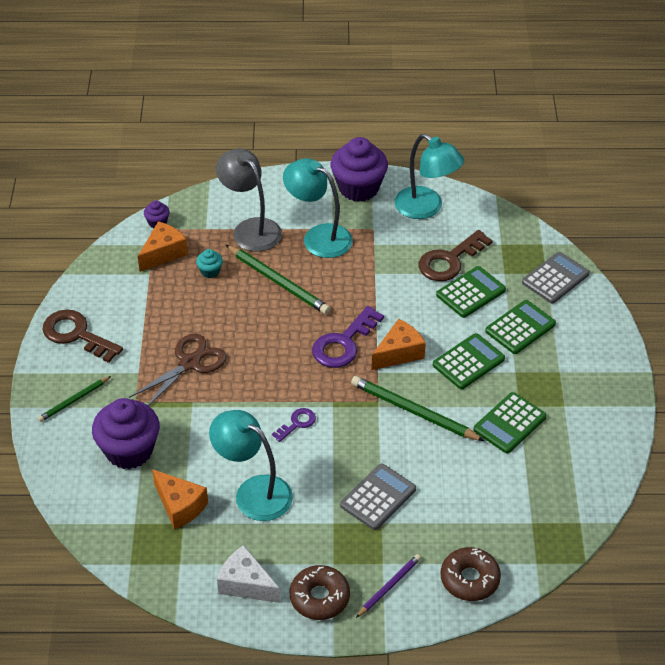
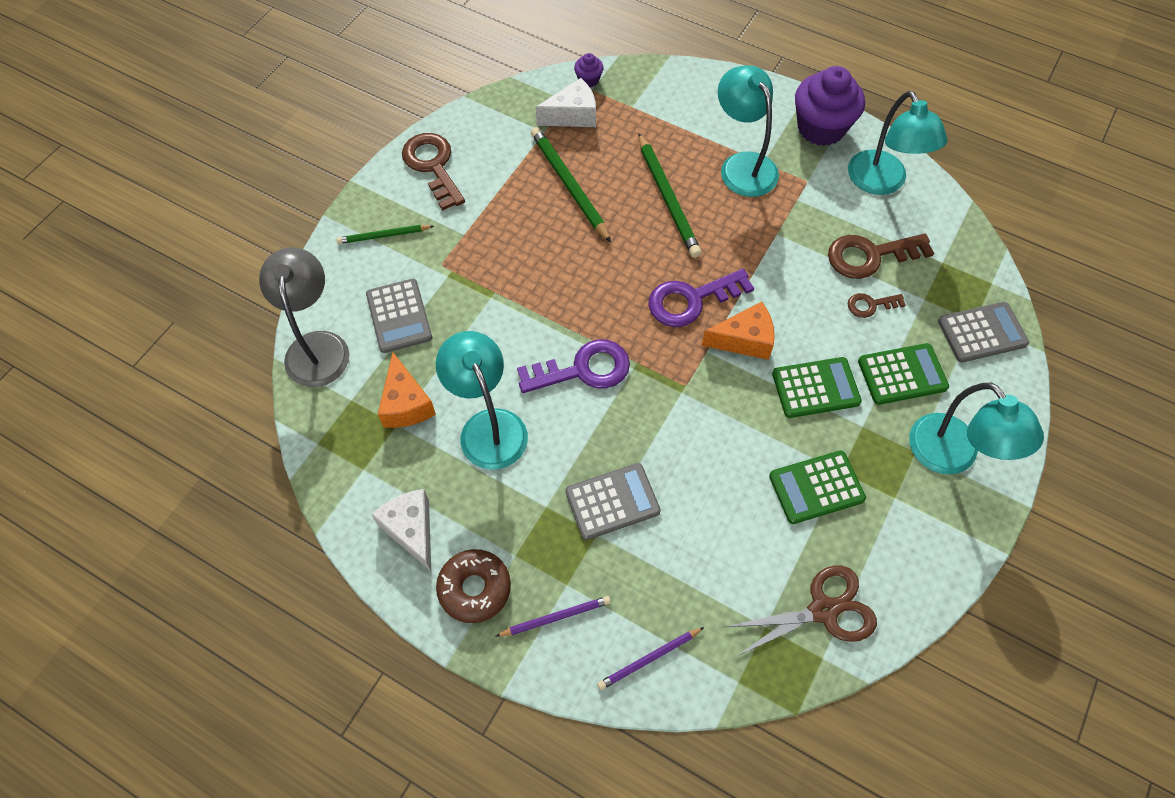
camera: 30 degrees right, 15 degrees up
purple cupcake [92,398,160,469] -> grey calculator [366,279,432,353]
brown scissors [129,334,227,406] -> brown scissors moved to [726,565,877,656]
orange cheese [138,221,188,272] -> white cheese [536,78,596,127]
turquoise cupcake [196,249,223,278] -> none
grey lamp [216,148,282,252] -> grey lamp moved to [259,247,349,387]
purple key [272,408,316,442] -> purple key [517,339,630,393], size x1.88
green pencil [351,376,484,441] -> green pencil moved to [531,127,611,243]
green calculator [436,266,506,318] -> brown key [848,293,906,318]
brown donut [441,547,501,601] -> purple pencil [597,627,704,690]
none -> turquoise lamp [909,383,1044,475]

